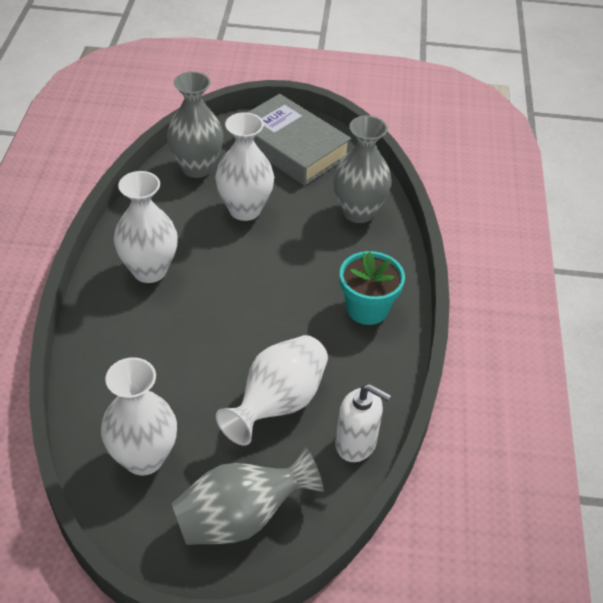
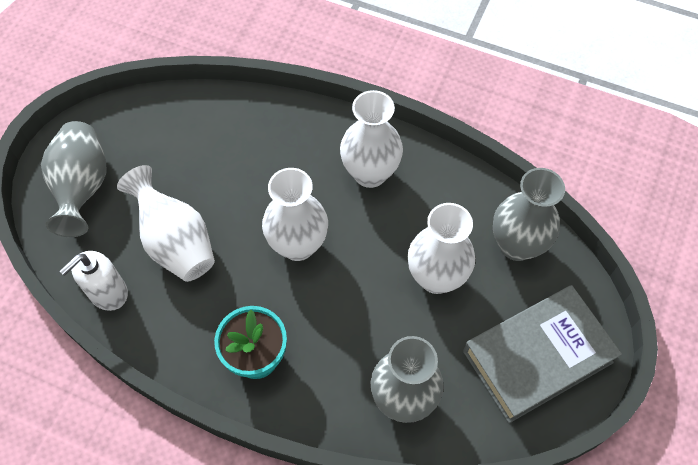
camera: 110 degrees right, 15 degrees up
white vase [101,357,177,476] -> white vase moved to [262,168,328,261]

